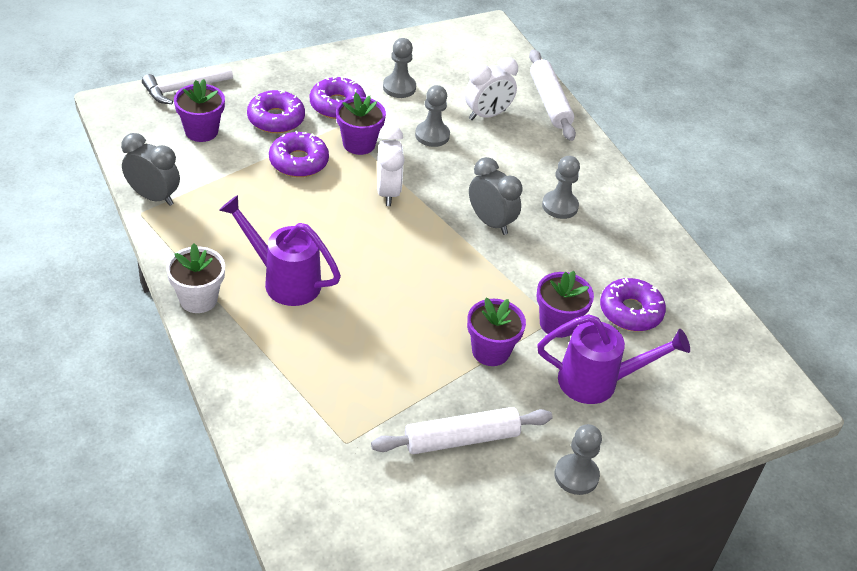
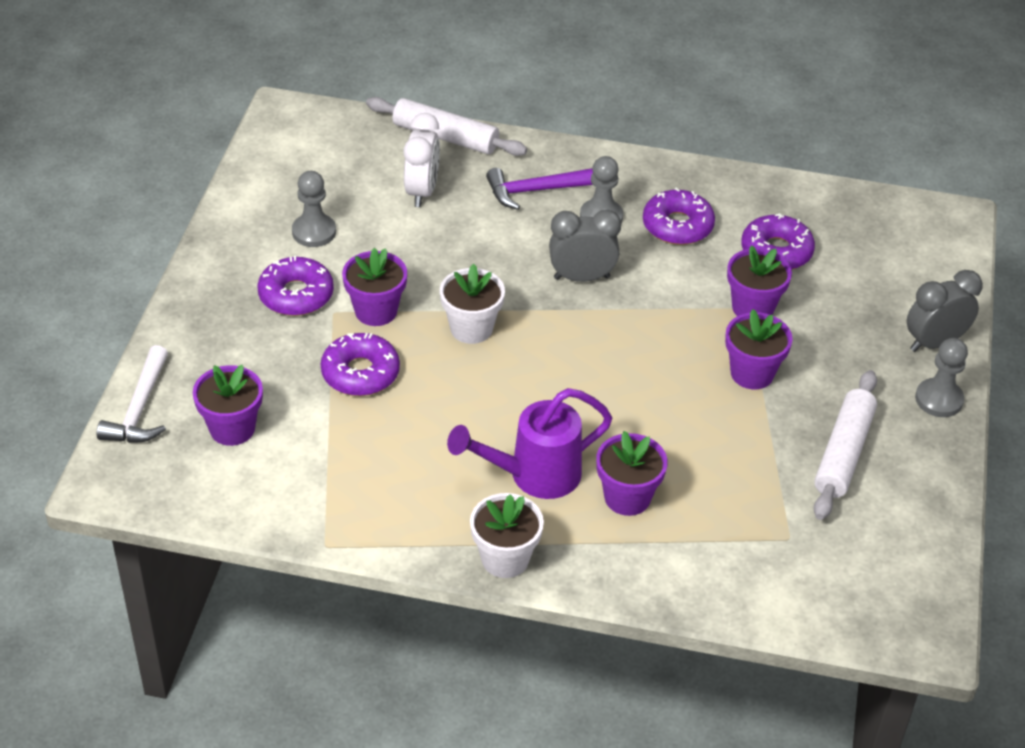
camera: 50 degrees left, 0 degrees up
grey clock [121,133,180,206] -> grey clock moved to [907,270,983,352]
purple donut [247,90,305,133] -> purple donut moved to [643,188,715,245]
white clock [377,125,405,206] -> white flower pot [440,264,505,344]
grey pawn [415,85,450,147] -> none
purple watering can [537,314,690,404] -> none
none -> purple hammer [486,168,593,210]
none -> purple flower pot [596,431,668,516]

